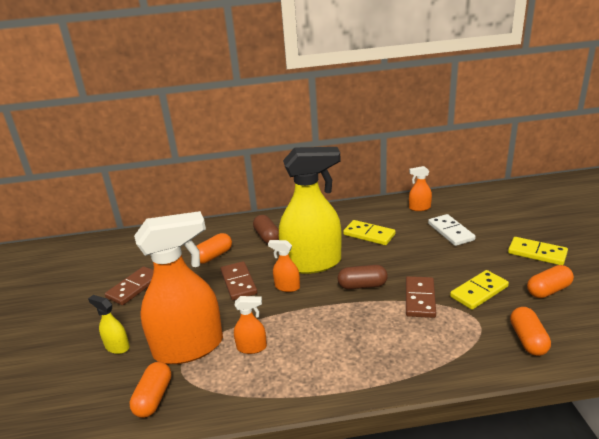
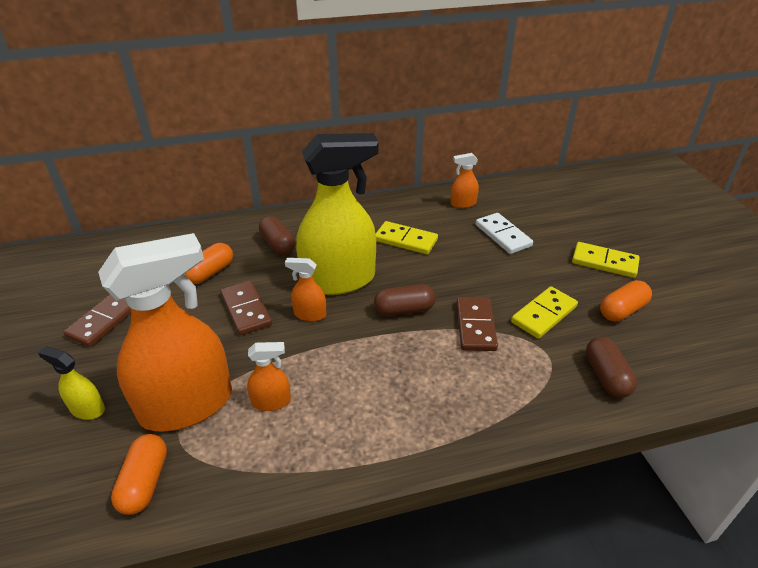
camera: 10 degrees left, 10 degrees up
orange capsule [510,307,551,356] -> brown capsule [586,337,637,398]

